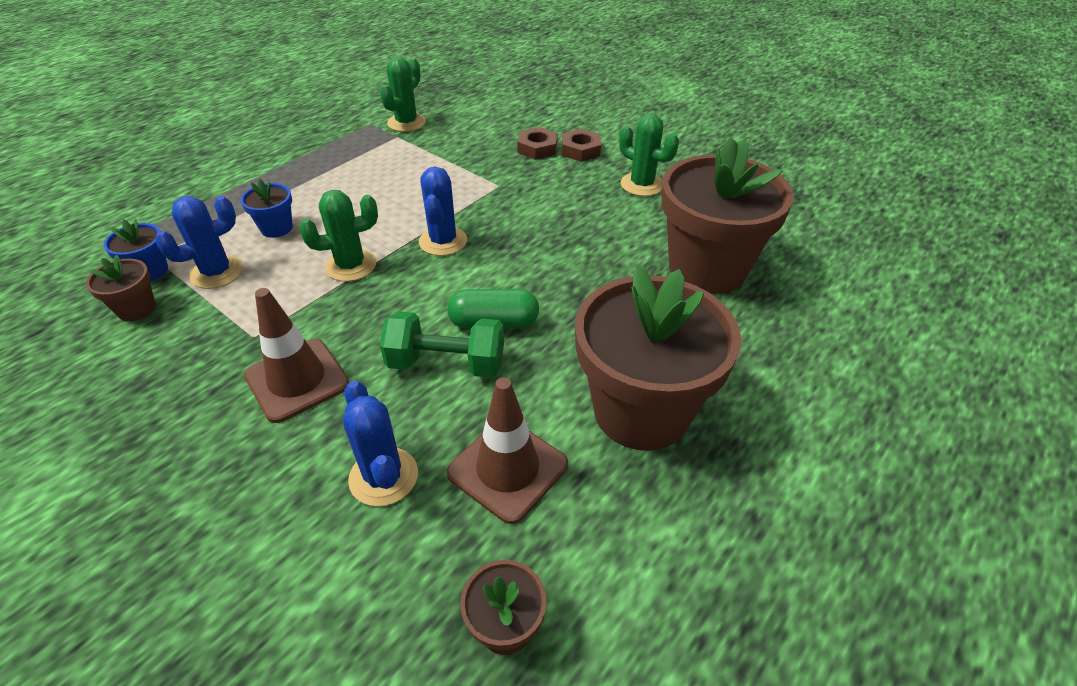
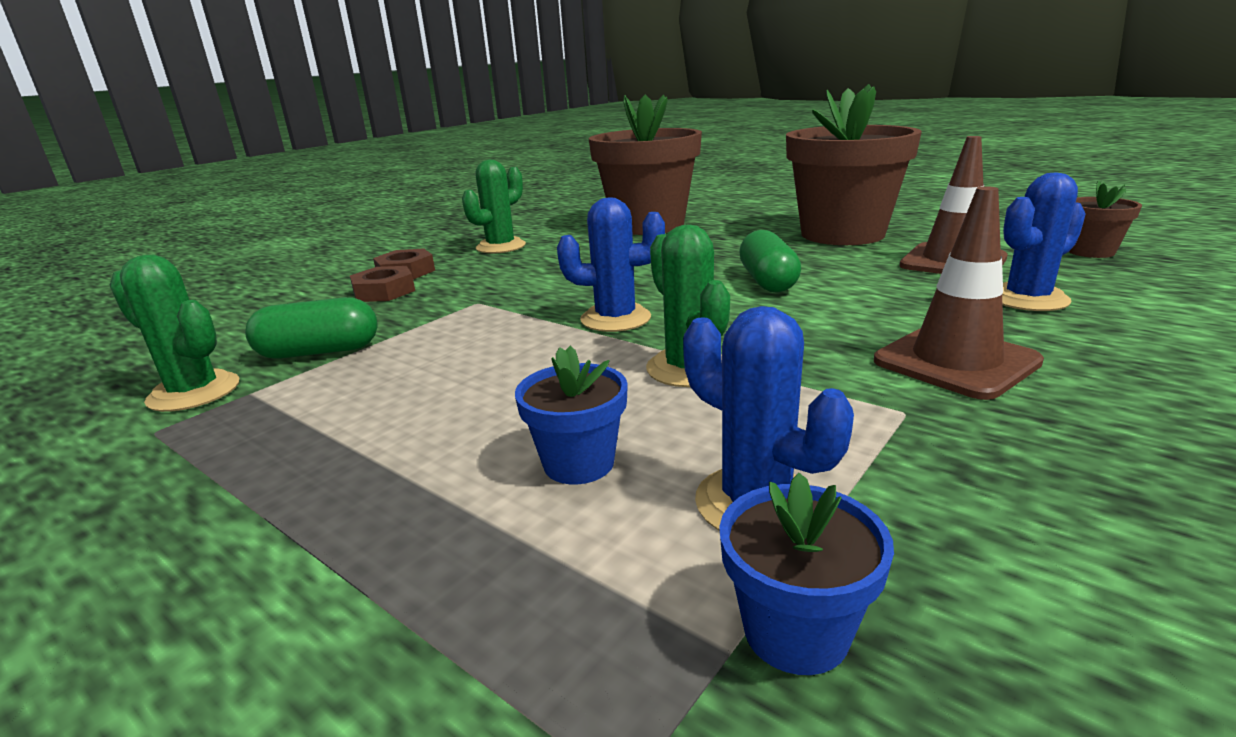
camera: 90 degrees left, 20 degrees down
brown flower pot [86,255,156,321] -> none
green dumbbell [380,311,504,378] -> none
none -> green capsule [245,297,378,359]

